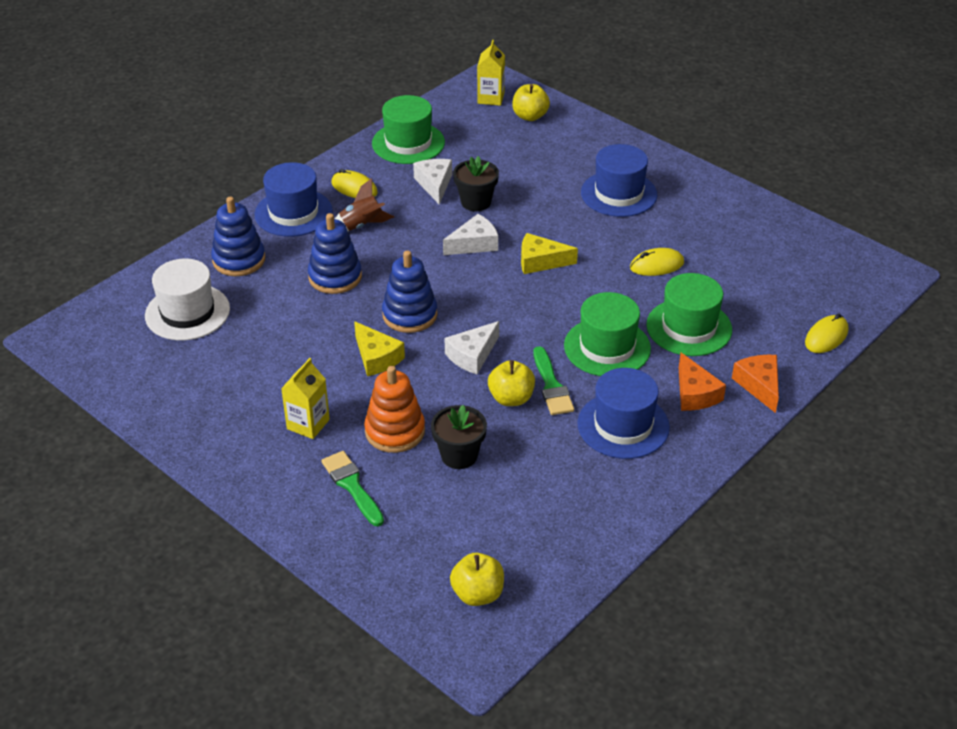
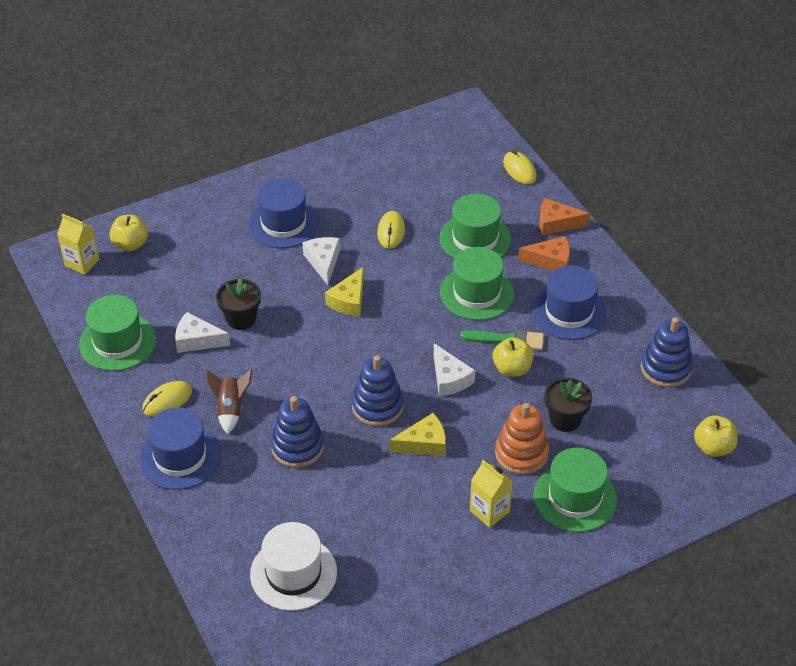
camera: 70 degrees left, 5 degrees up
blue stacking toy [211,197,265,276] -> blue stacking toy moved to [640,317,693,388]
green brush [321,451,384,526] -> green hat [533,448,617,532]
white cheese [443,214,498,255] -> white cheese moved to [302,237,340,285]

